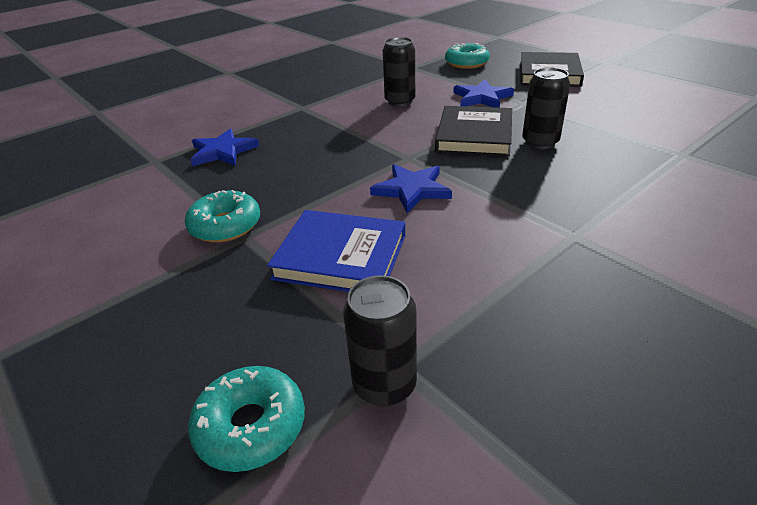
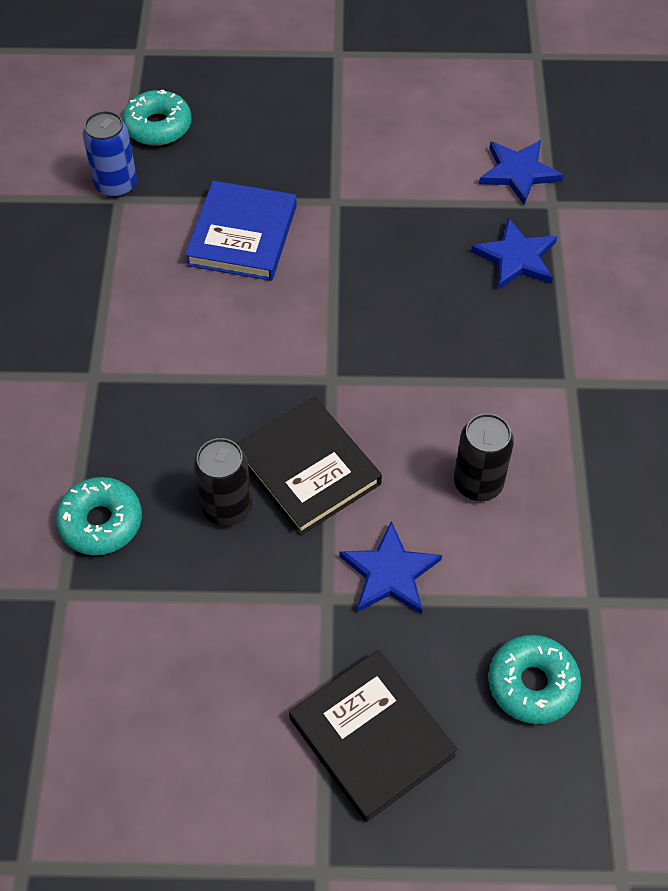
camera: 130 degrees right, 20 degrees up
turquoise donut [185,190,260,242] -> turquoise donut moved to [56,477,142,555]
blue book [267,210,405,292] -> blue book turned 45 degrees counterclockwise [185,181,297,281]
black can [343,275,417,407] -> blue can [83,111,137,198]
blue star [370,164,452,213] -> blue star moved to [479,140,563,205]

